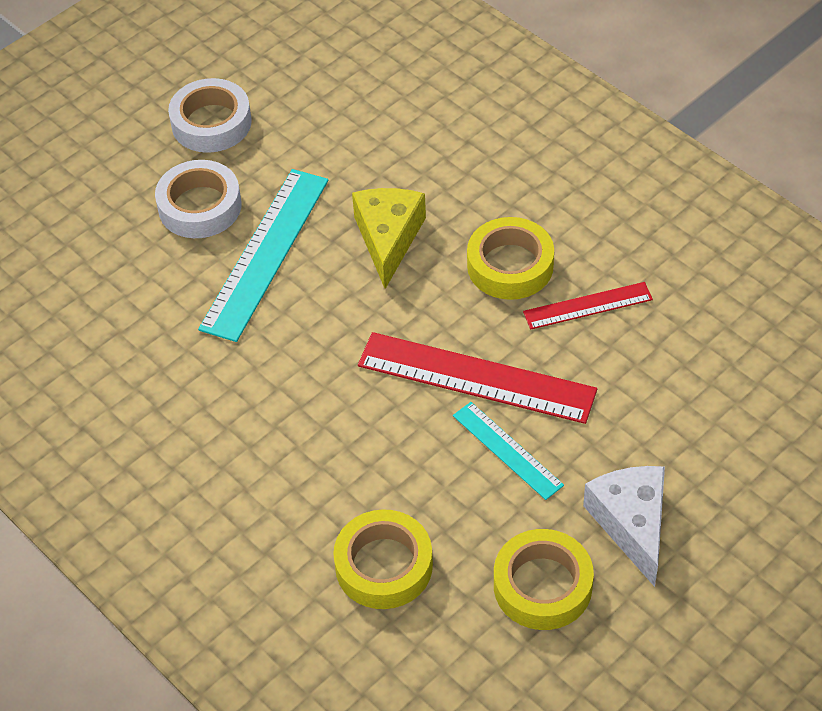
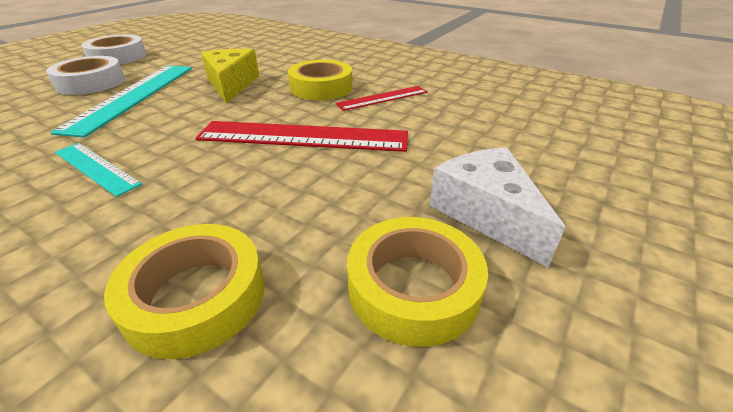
camera: 15 degrees left, 15 degrees down
turquoise ruler [453,402,564,500] -> turquoise ruler moved to [55,143,142,197]

